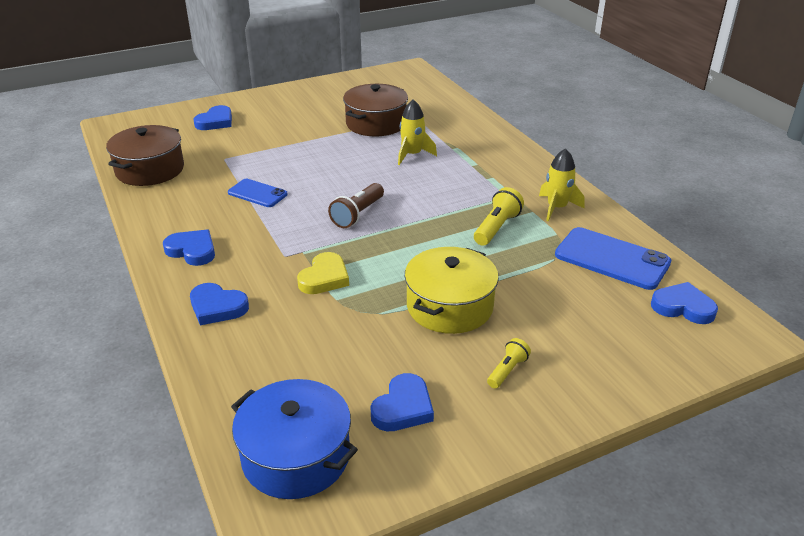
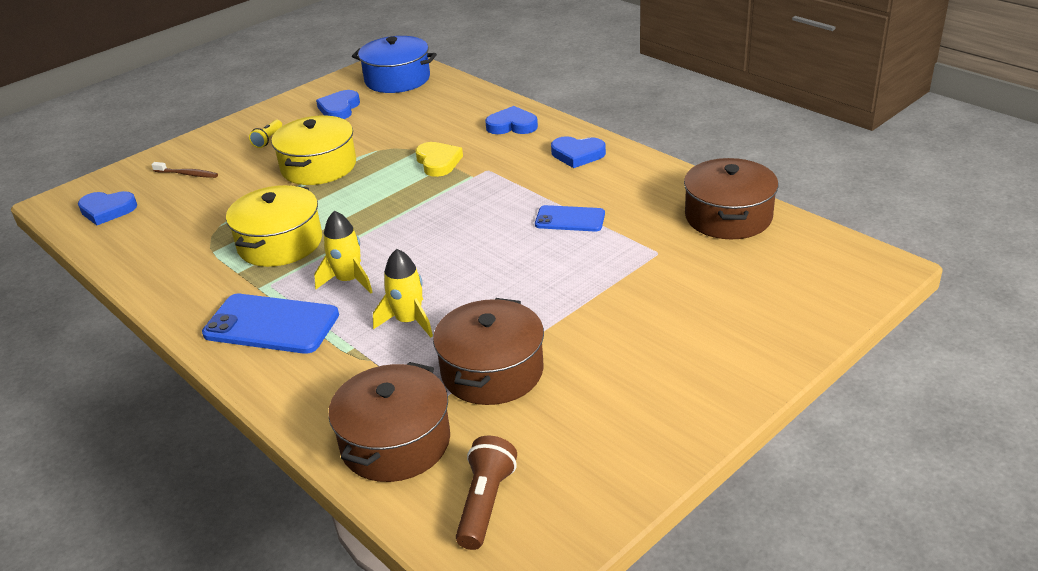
camera: 165 degrees right, 0 degrees up
blue heart [193,105,232,130] -> none
yellow heart [297,252,349,294] -> yellow heart turned 150 degrees clockwise [415,142,463,177]
brown flashlight [328,183,384,228] -> brown flashlight moved to [456,436,517,550]
yellow flashlight [474,187,524,246] -> yellow pot [226,185,322,267]
yellow rocket [539,148,585,221] -> yellow rocket moved to [314,211,373,294]
blue phone [555,227,671,290] -> blue phone moved to [202,294,339,354]
none -> brown toothbrush [151,162,218,178]
none -> brown pot [328,362,450,482]

